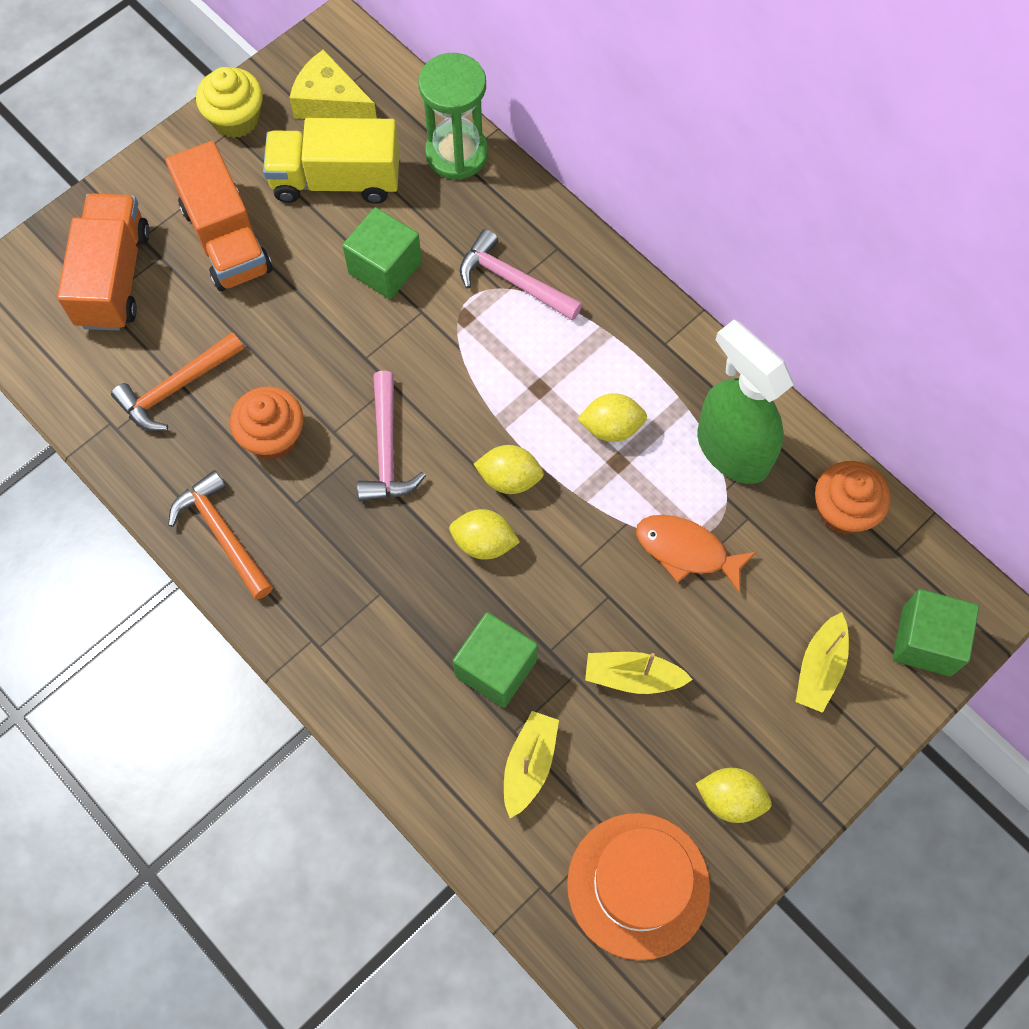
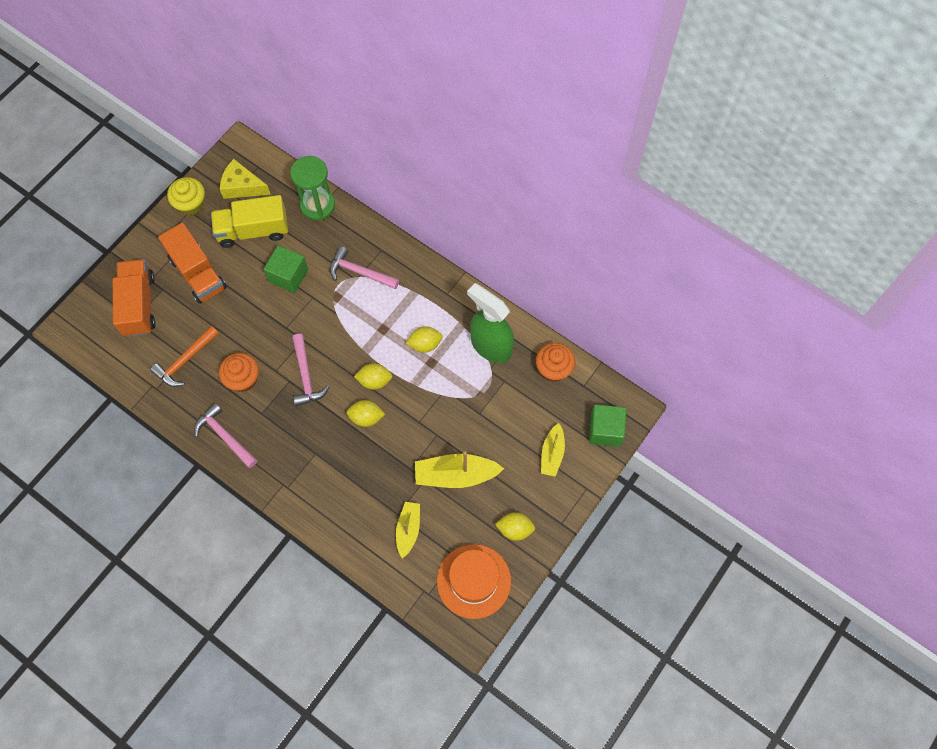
camera: 10 degrees left, 0 degrees up
orange hammer [168,470,273,600] -> pink hammer [194,403,257,468]
green cube [453,612,538,708] -> none
yellow boat [585,652,693,694] -> yellow boat [415,452,504,488], size x1.58
orange fish [636,515,757,594] -> none

